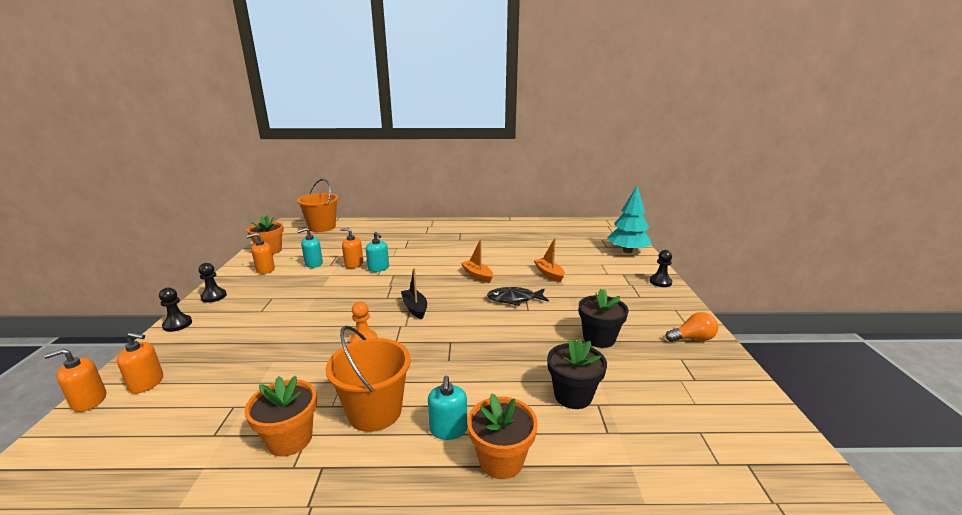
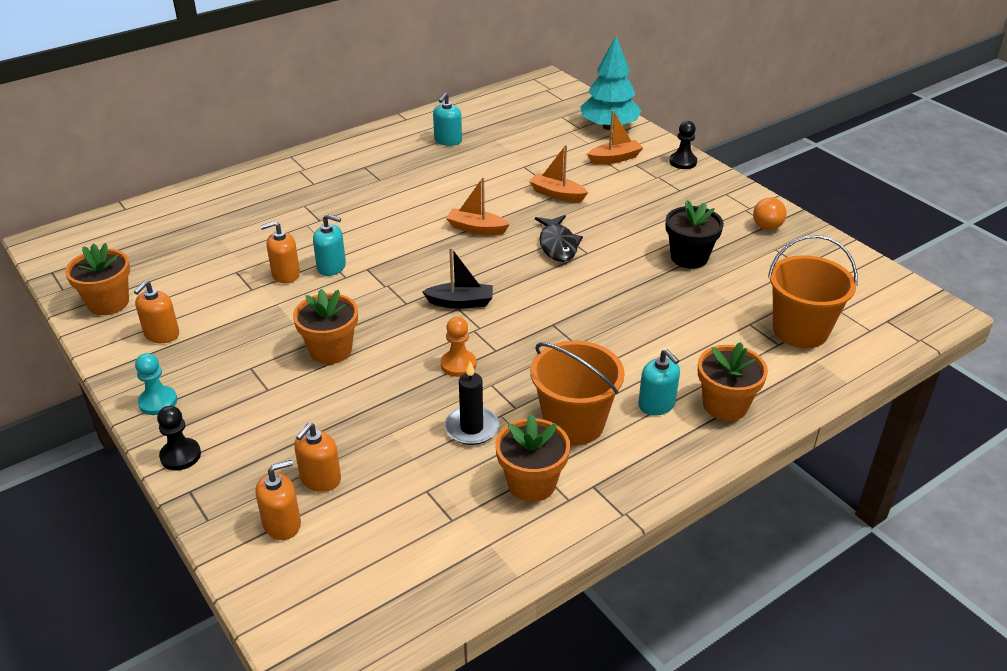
camera: 35 degrees left, 15 degrees up
orange soap dispenser [44,349,106,412] -> orange soap dispenser moved to [294,423,341,492]
black pawn [198,263,227,303] -> turquoise pawn [135,353,177,415]
orange bucket [297,179,338,232] -> orange bucket moved to [768,235,858,348]
turquoise soap dispenser [297,228,323,268] -> turquoise soap dispenser moved to [433,93,462,146]
black boat [401,268,427,319] -> black boat turned 150 degrees clockwise [422,247,493,309]
black fish [487,287,549,306] -> black fish turned 60 degrees counterclockwise [535,215,583,262]
black flower pot [547,339,607,409] -> none
orange light bulb [666,312,718,342] -> orange light bulb turned 150 degrees clockwise [753,197,787,230]
none -> orange flower pot [293,289,358,364]
none -> black candle [445,361,499,445]
none -> orange boat [587,110,643,164]

